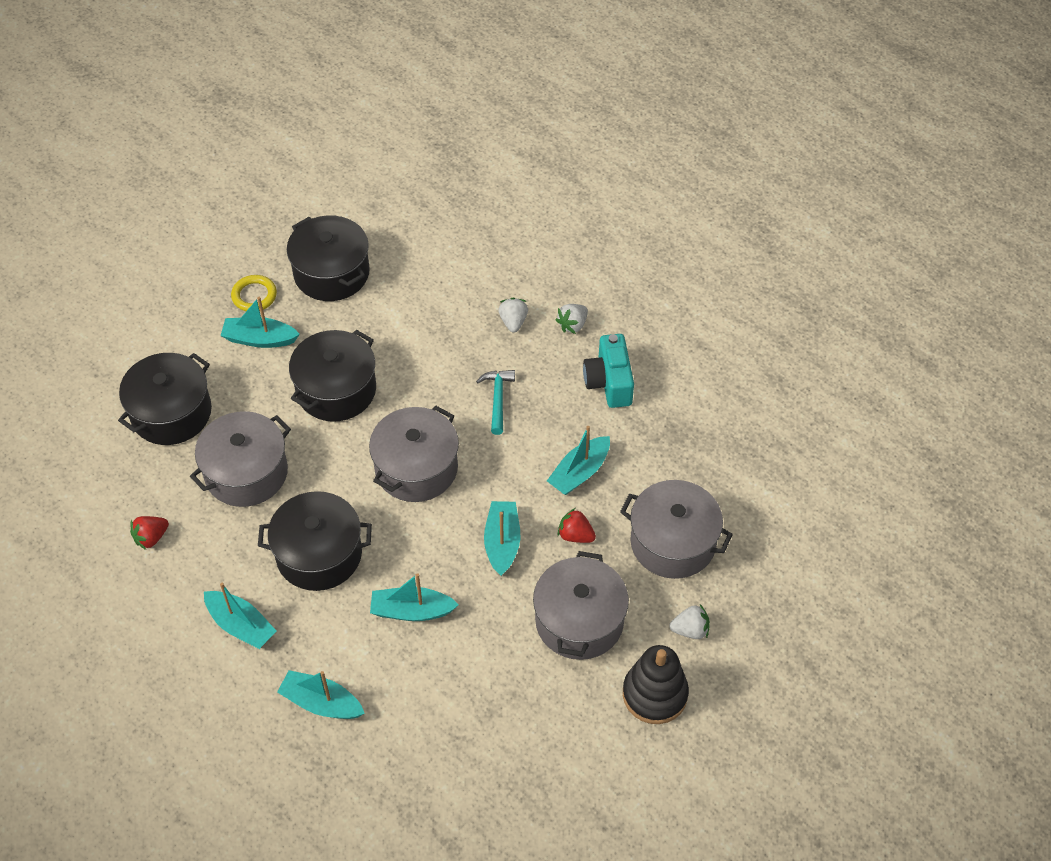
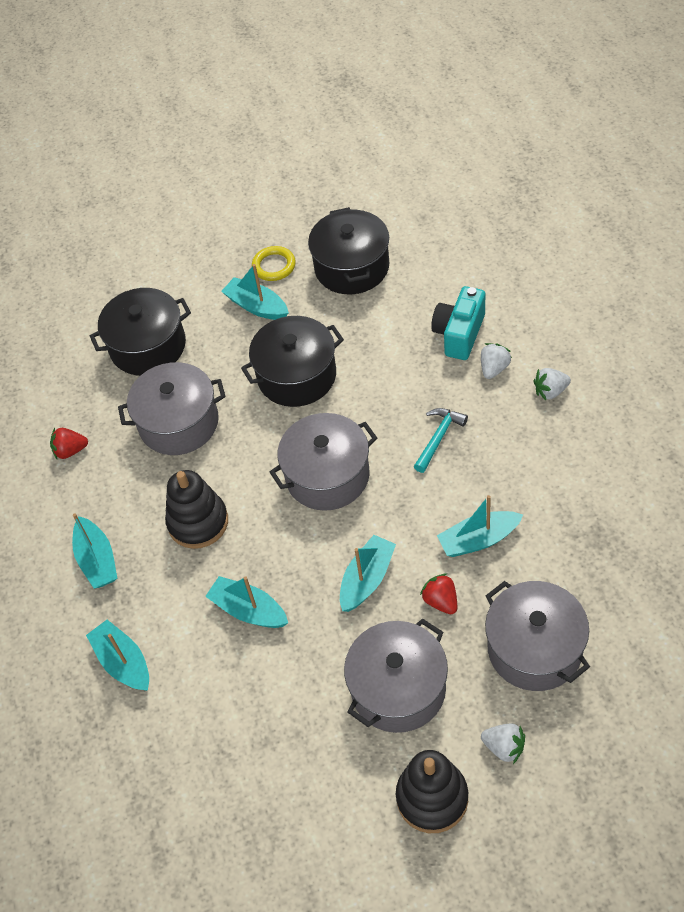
camera: 35 degrees right, 0 degrees up
black pot [258,491,372,591] -> black stacking toy [165,470,228,549]
turquoise camera [583,334,634,408] -> turquoise camera moved to [431,286,485,360]

